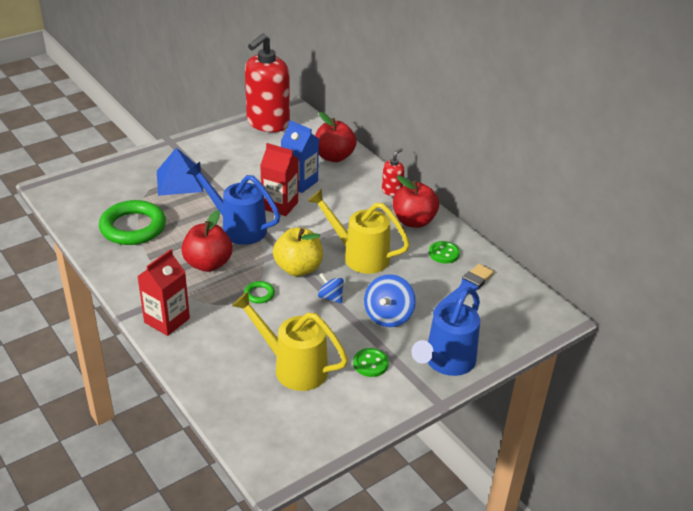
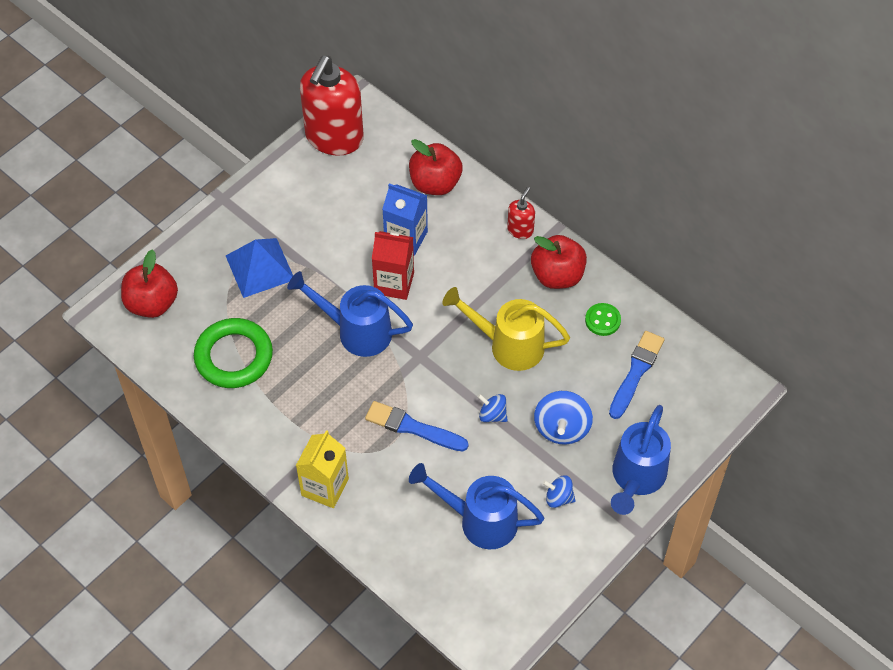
camera: 10 degrees left, 20 degrees up
red carton [137,249,190,336] -> yellow carton [296,430,349,508]
red apple [182,210,233,272] -> red apple moved to [121,249,178,318]
yellow watering can [232,291,348,391] -> blue watering can [409,463,544,549]
green ring [244,281,275,303] -> blue brush [365,401,469,452]
yellow apple [273,227,323,276] -> none
green button [353,348,389,377] -> blue spinning top [543,475,576,508]

